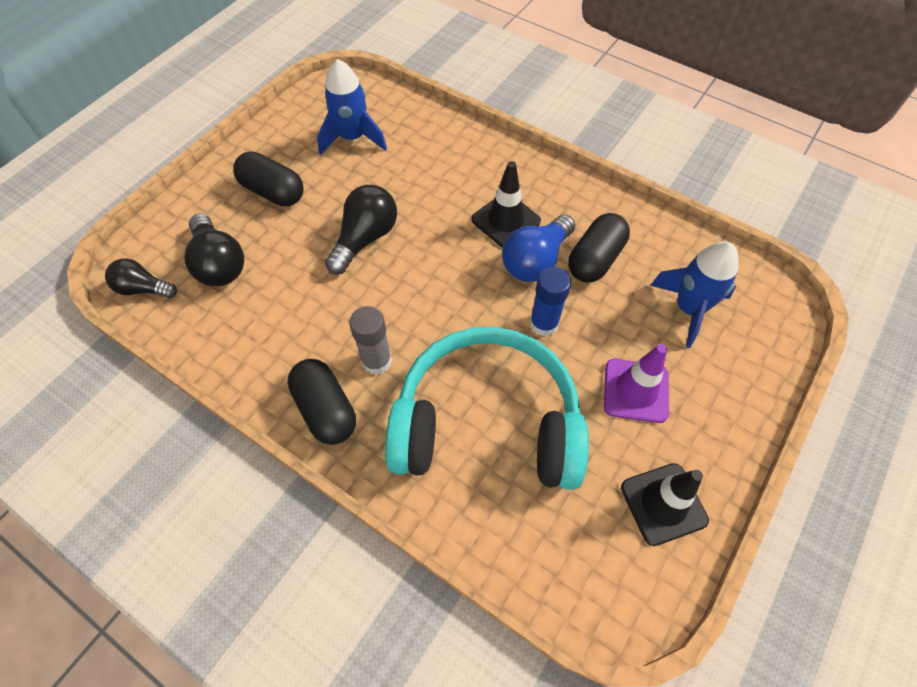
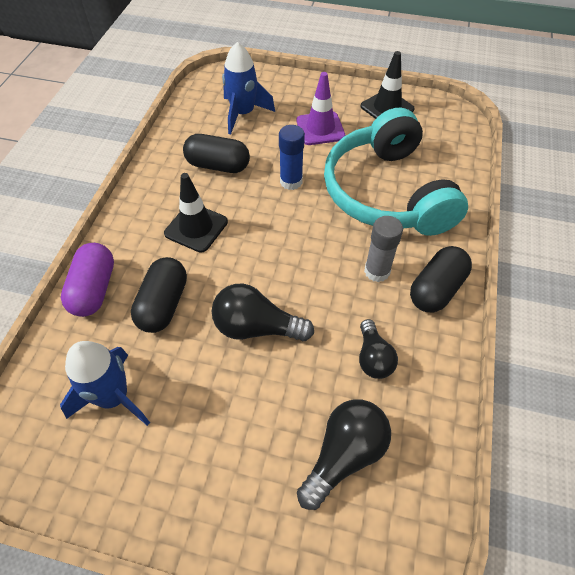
camera: 110 degrees left, 5 degrees down
black light bulb [105,259,177,298] -> black light bulb moved to [359,319,398,379]
black capsule [233,151,304,206] -> black capsule moved to [131,257,187,333]
blue light bulb [502,215,575,282] -> none
none -> purple capsule [61,243,114,317]

